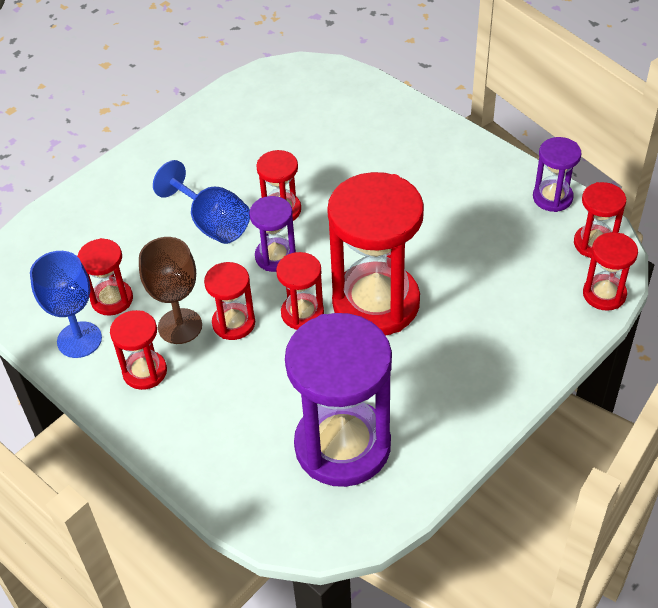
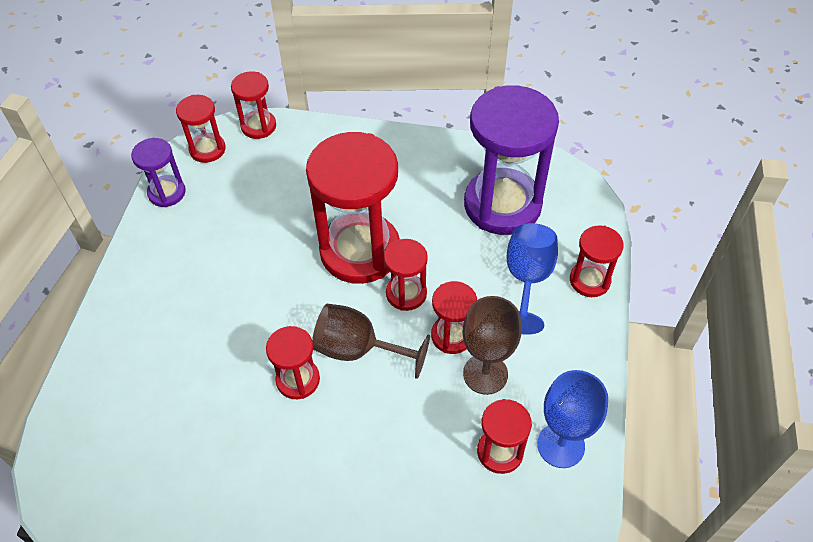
camera: 125 degrees left, 5 degrees up
red hourglass [110,310,167,390] -> red hourglass moved to [570,225,624,297]
blue goblet [153,160,250,244] -> blue goblet moved to [507,223,558,335]
purple hourglass [249,196,296,272] -> brown goblet [312,304,430,379]

